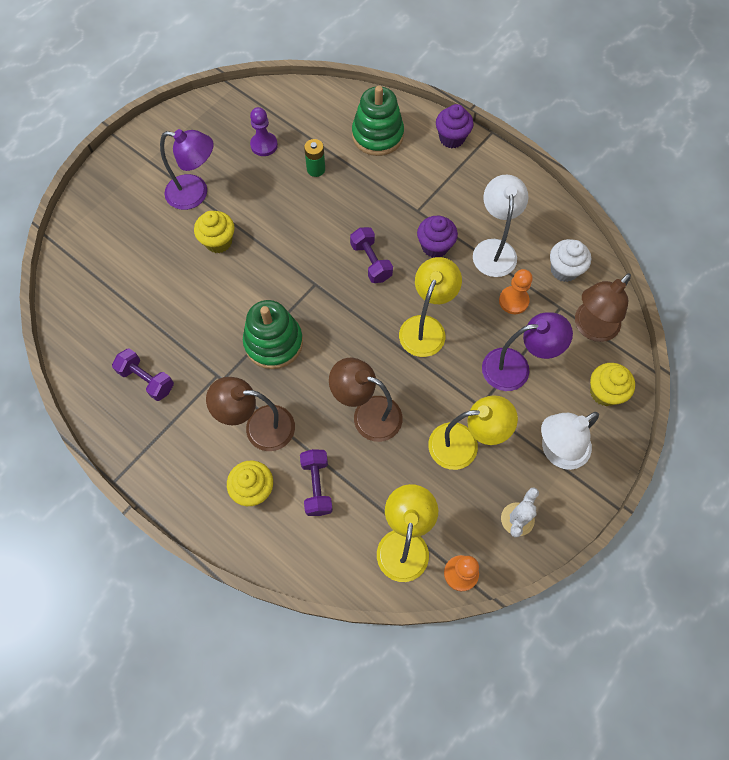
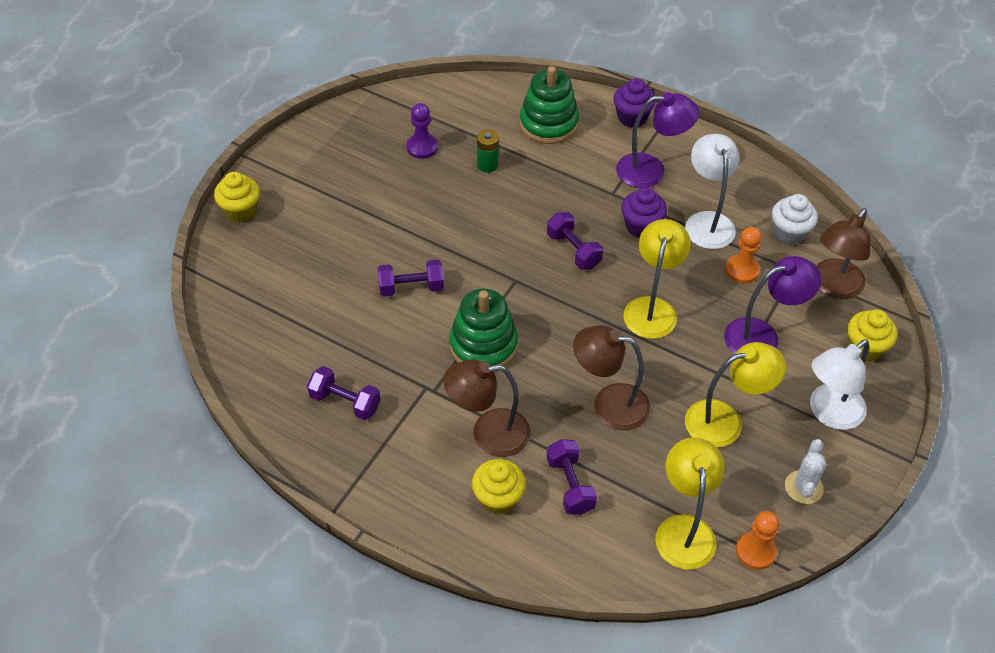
camera: 10 degrees left, 15 degrees down
purple lamp [160,129,214,210] -> purple lamp moved to [616,92,699,188]
yellow cupcake [194,211,234,253] -> yellow cupcake moved to [214,172,260,223]
none -> purple dumbbell [377,260,444,297]

